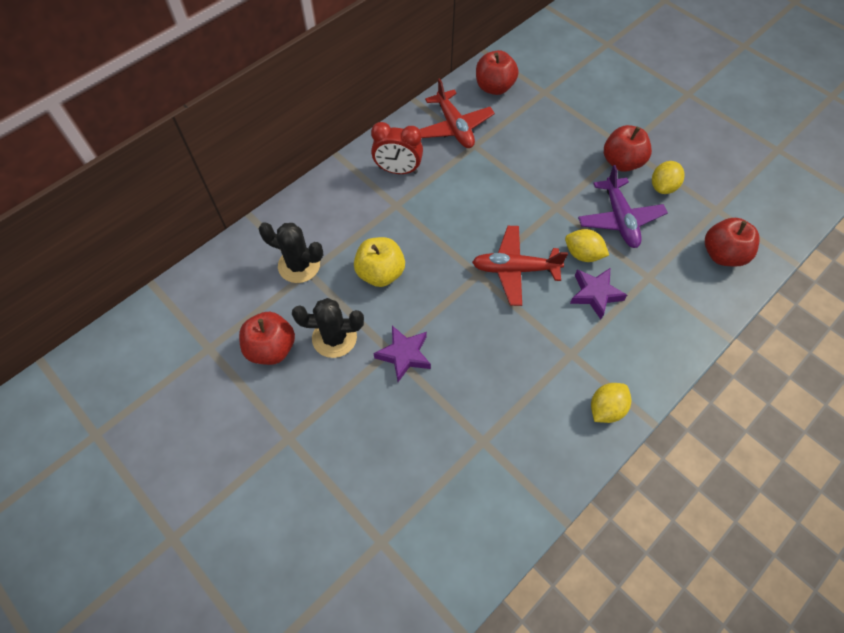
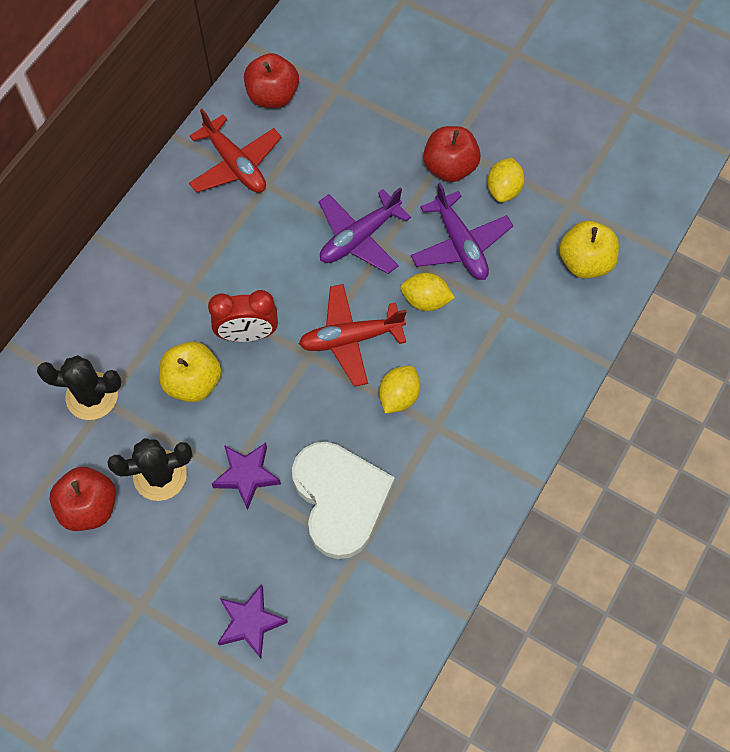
camera: 15 degrees left, 5 degrees up
red clock [371,122,423,174] -> red clock moved to [208,290,278,342]
purple star [570,268,627,319] -> purple star moved to [218,584,288,658]
yellow lemon [591,383,631,423] -> yellow lemon moved to [379,366,420,414]
red apple [705,218,760,267] -> yellow apple [559,221,619,278]
none -> white heart [292,442,395,559]
none -> purple plane [319,188,411,274]

